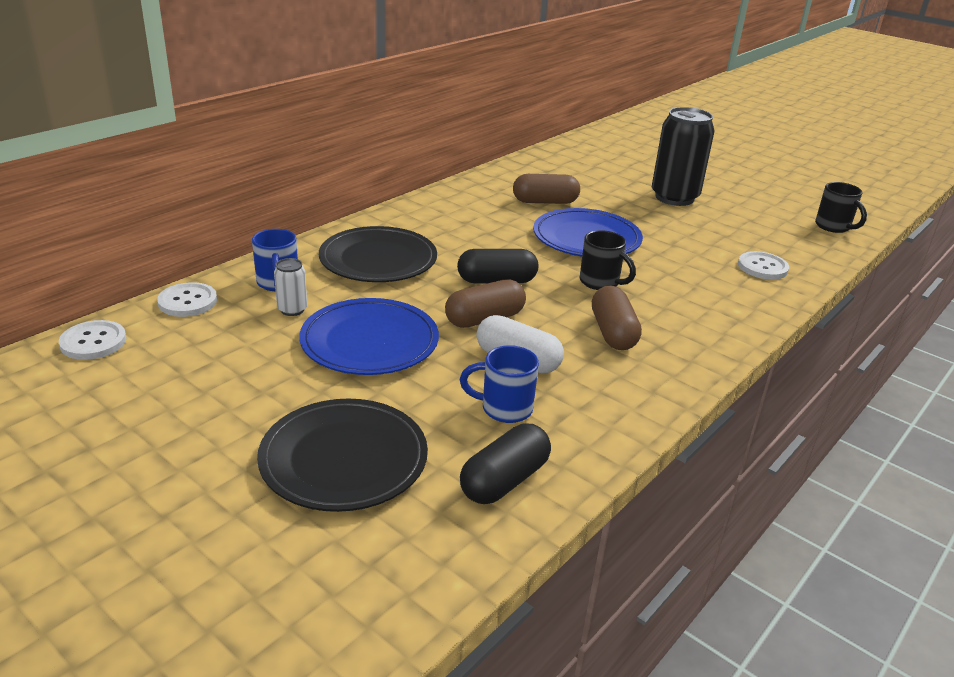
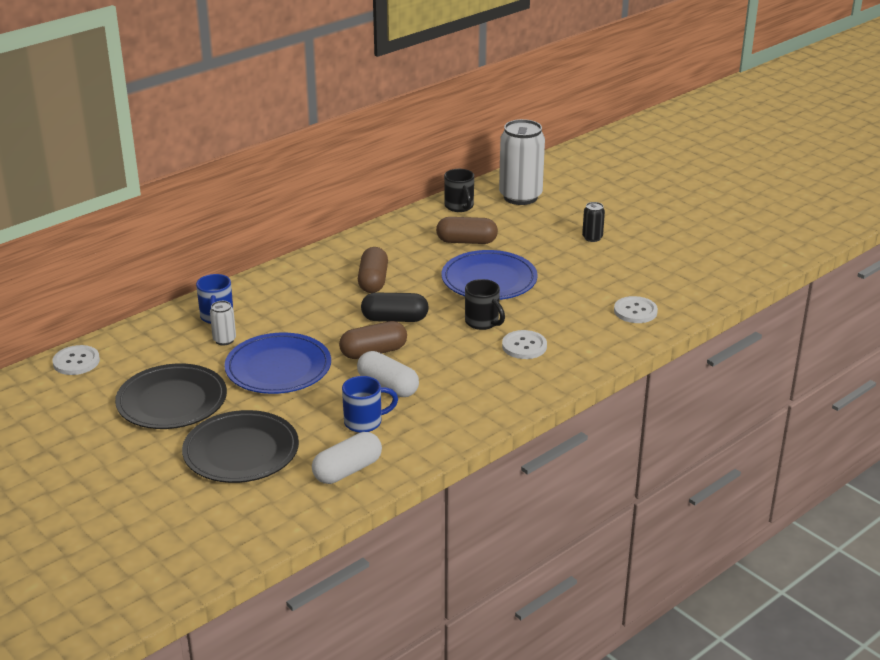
camera: 10 degrees right, 0 degrees up
white button [157,282,217,317] -> white button moved to [502,330,547,359]
black plate [319,226,437,282] -> black plate moved to [115,364,227,429]
blue mug [460,345,539,423] -> blue mug turned 150 degrees clockwise [342,376,398,433]
black capsule [460,424,551,504] -> white capsule [312,432,382,484]
brown capsule [592,285,642,350] -> brown capsule moved to [358,247,388,293]
black can [652,107,714,206] -> black can [582,202,605,242], size x0.45
black mug [815,182,867,233] -> black mug moved to [444,169,474,212]
none -> white can [499,119,545,205]

